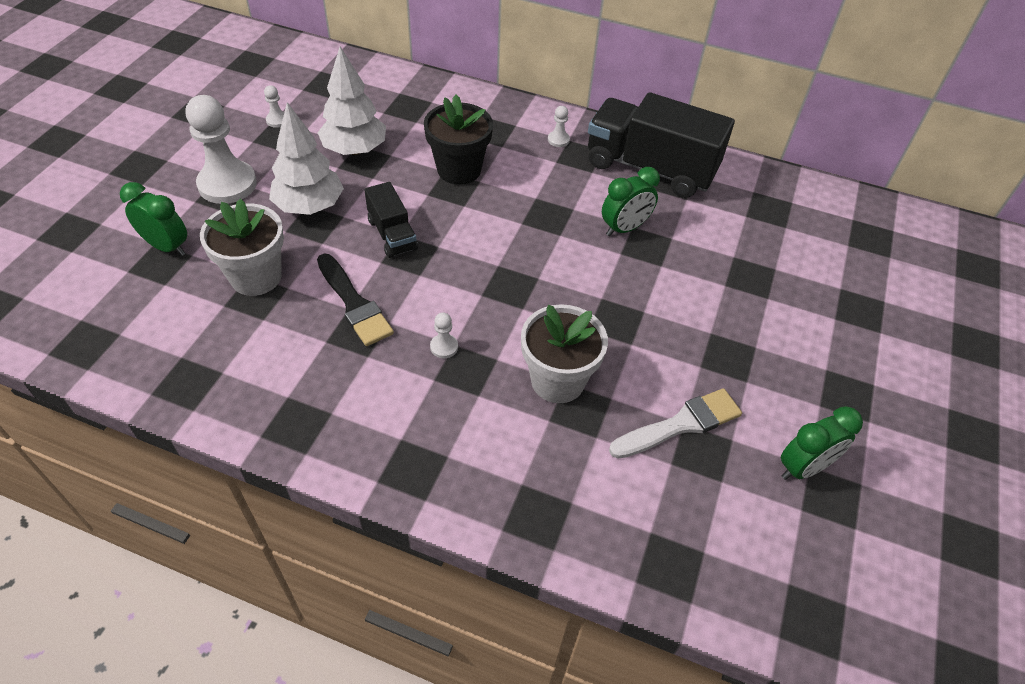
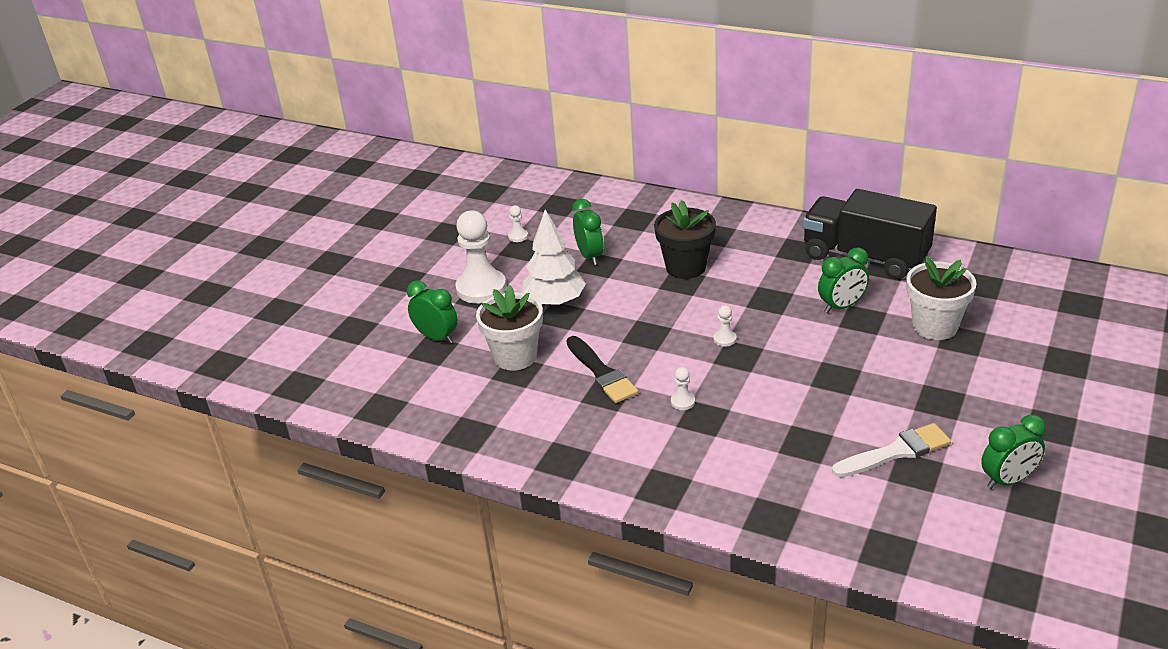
camera: 10 degrees right, 15 degrees down
white tree [318,47,386,155] -> green clock [572,199,604,265]
black truck [364,182,418,258] -> none
white flower pot [521,304,608,403] -> white flower pot moved to [906,256,977,340]
white pawn [548,106,570,147] -> white pawn moved to [713,305,737,347]

